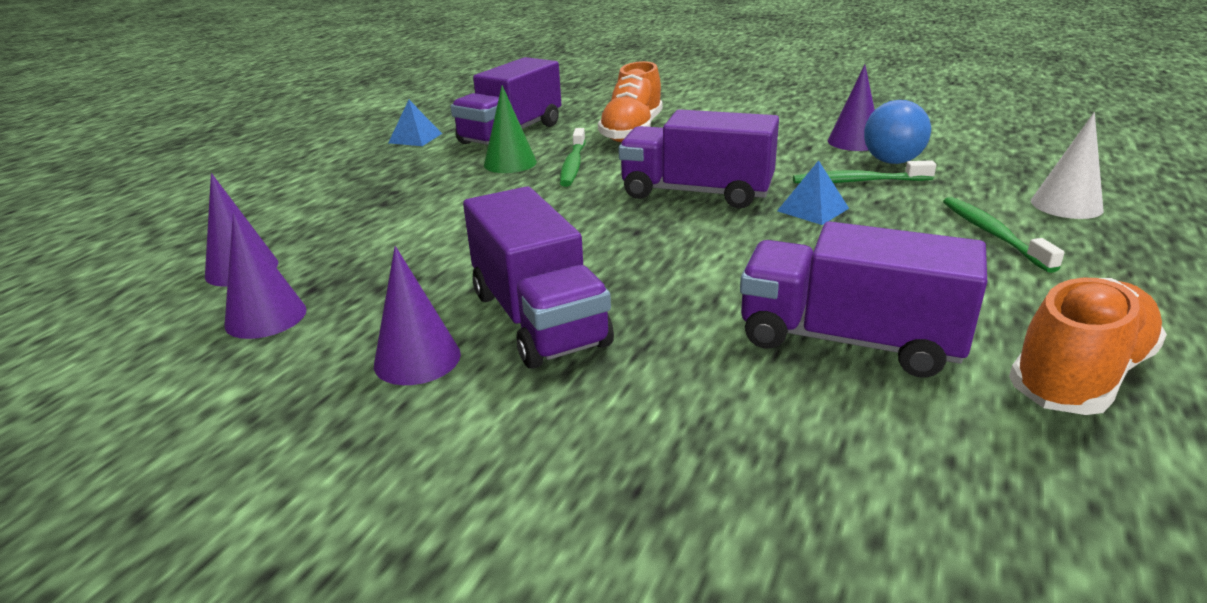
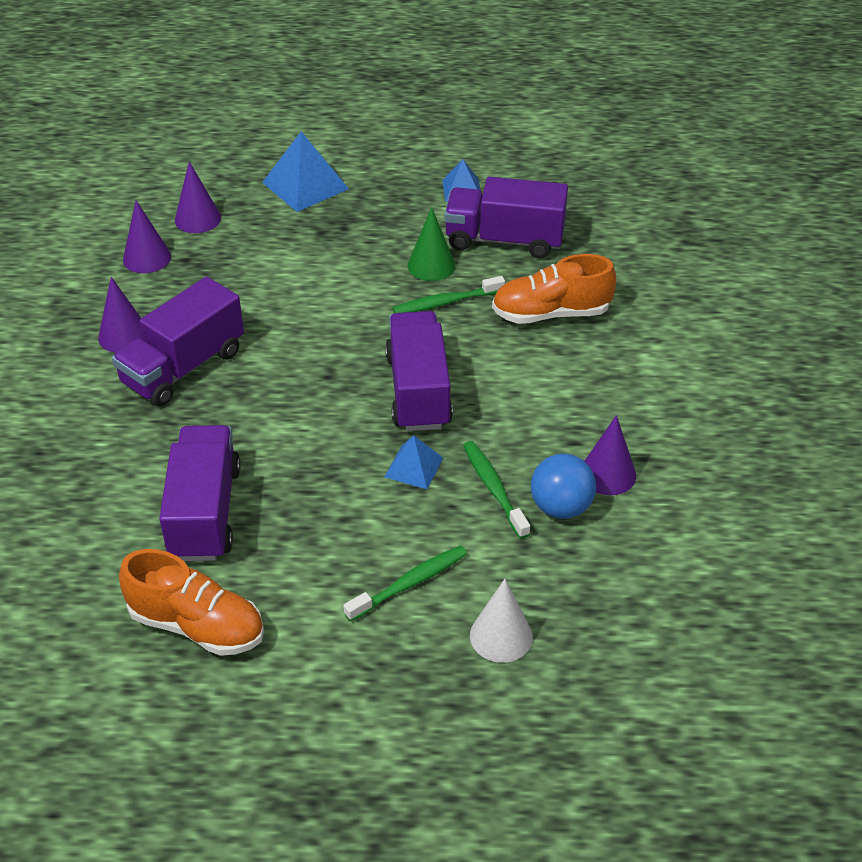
camera: 65 degrees right, 15 degrees up
none -> blue pyramid [262,131,349,212]

